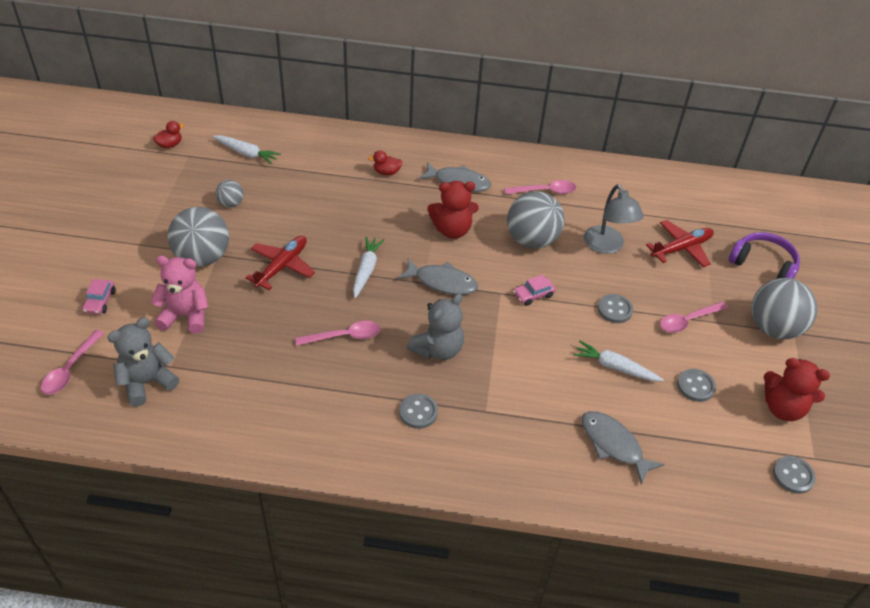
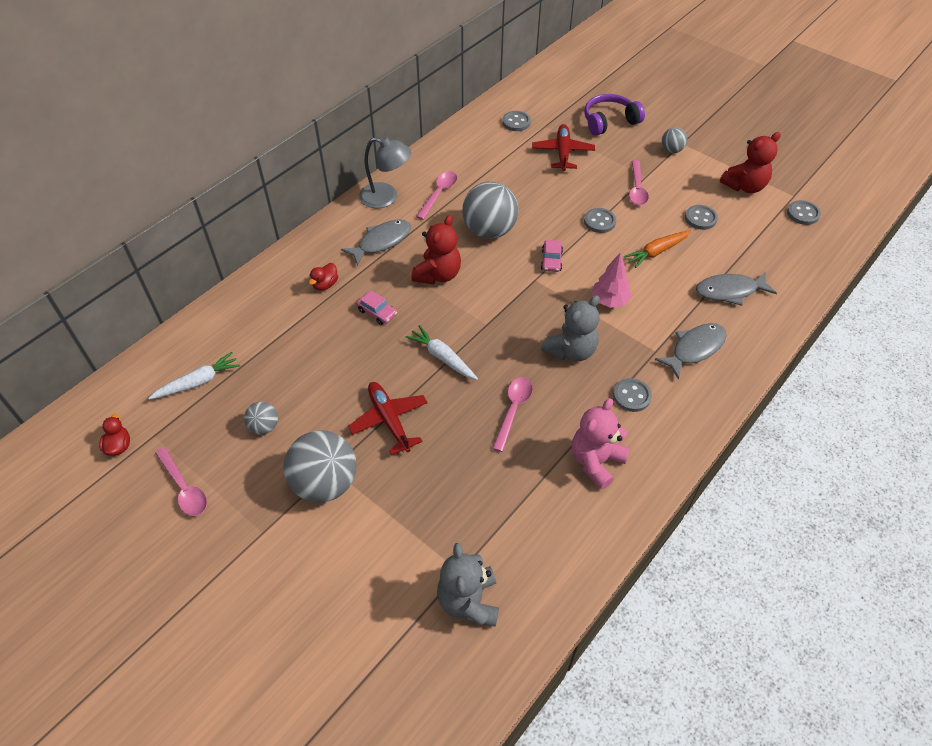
camera: 55 degrees left, 5 degrees up
pink spoon [41,330,104,395] -> pink spoon moved to [155,447,207,516]
pink car [82,279,116,315] -> pink car moved to [356,291,397,325]
pink teddy bear [150,256,209,334] -> pink teddy bear moved to [572,398,630,490]
grey fish [398,258,478,295] -> grey fish moved to [655,323,726,380]
grey teddy bear [407,294,464,360] -> grey teddy bear turned 60 degrees clockwise [541,295,600,361]
white carrot [573,341,664,381] -> orange carrot [624,230,691,268]
grey lamp [584,184,644,254] -> grey lamp moved to [359,136,411,208]
grey ball [752,278,817,339] -> grey ball [662,127,687,153], size x0.49
none -> grey button [502,111,531,131]
none -> pink tree [592,253,631,308]

